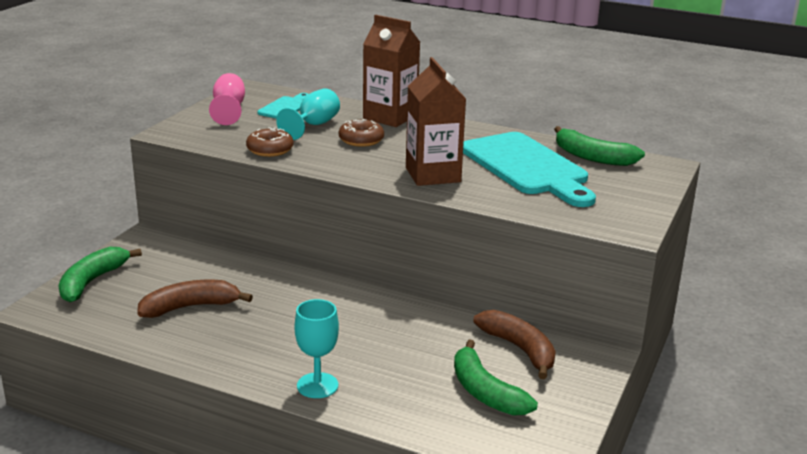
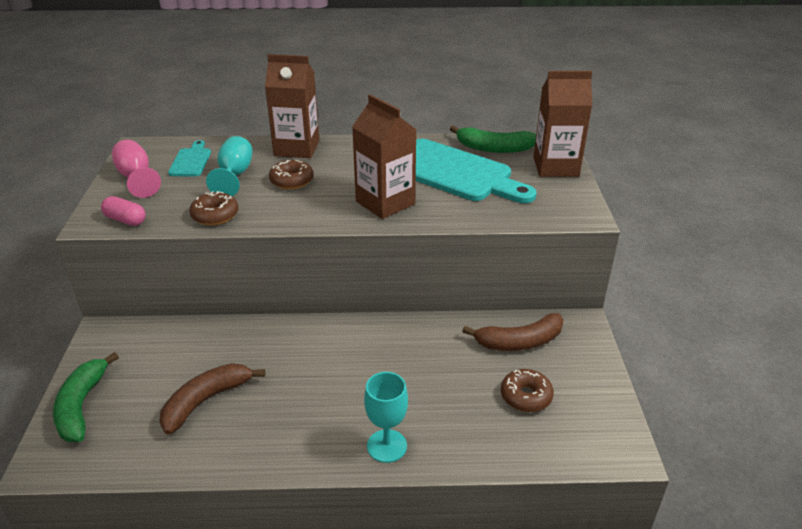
camera: 25 degrees left, 10 degrees up
green banana [454,340,538,416] -> brown donut [501,369,554,412]
brown banana [473,310,556,379] -> brown banana turned 135 degrees clockwise [462,313,564,351]
none -> pink capsule [101,196,146,226]
none -> brown carton [533,71,592,177]

